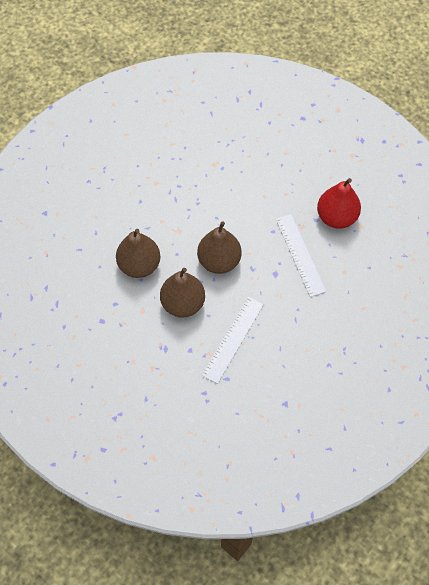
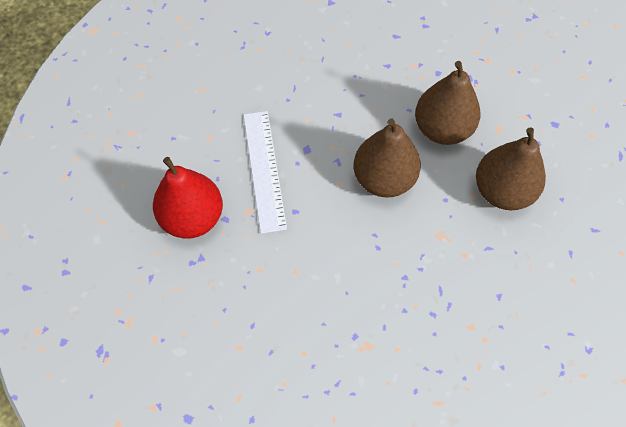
camera: 170 degrees left, 0 degrees up
white ruler [202,297,264,384] -> none

